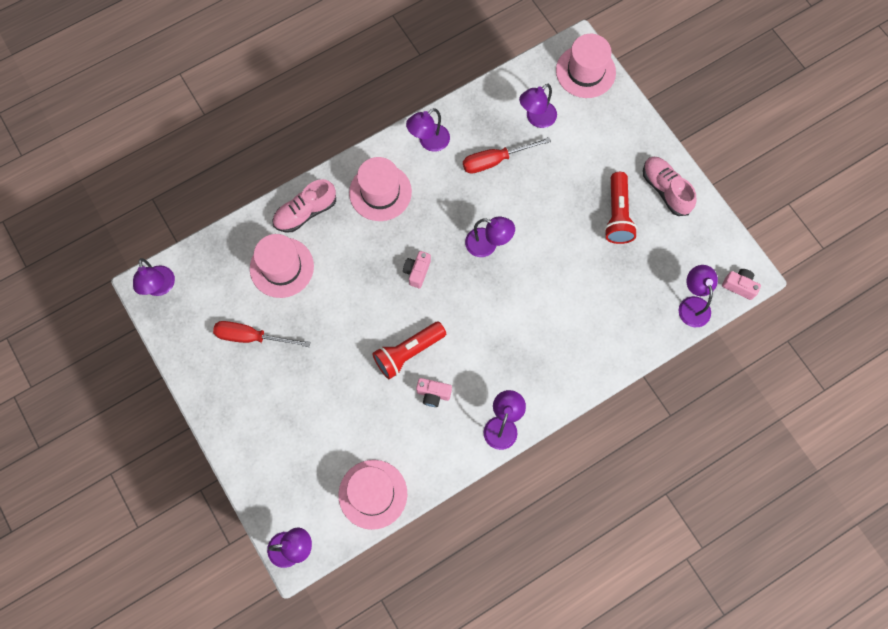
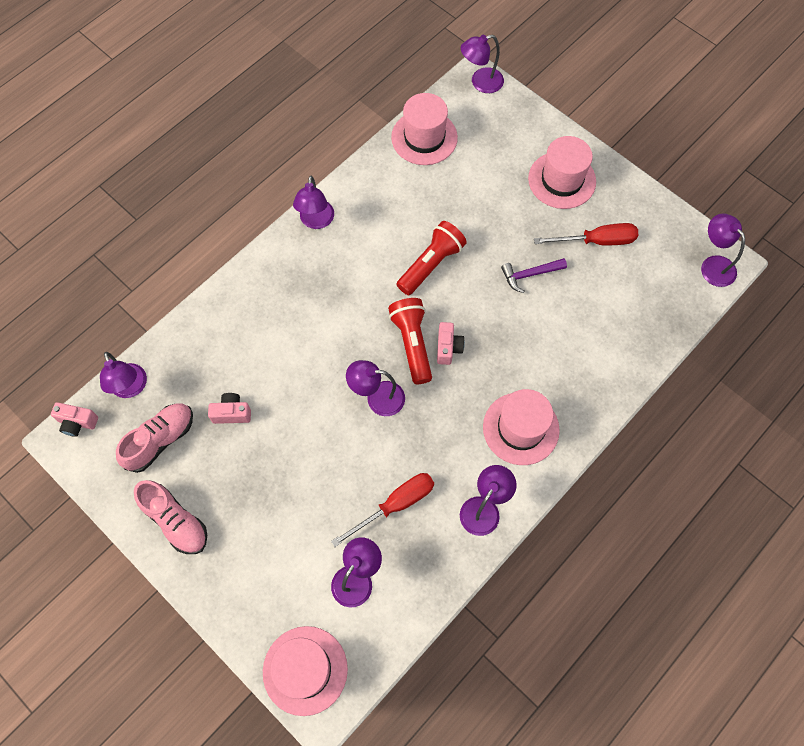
camera: 165 degrees right, 5 degrees down
pink hat [250,234,314,298] -> pink hat moved to [528,136,596,209]
pink shoe [272,179,336,232] -> pink shoe moved to [116,403,193,473]
pink camera [416,378,452,407] -> pink camera moved to [208,393,251,424]
red flashlight [604,172,637,244] -> red flashlight moved to [388,298,432,384]
none -> purple hammer [501,258,567,293]

